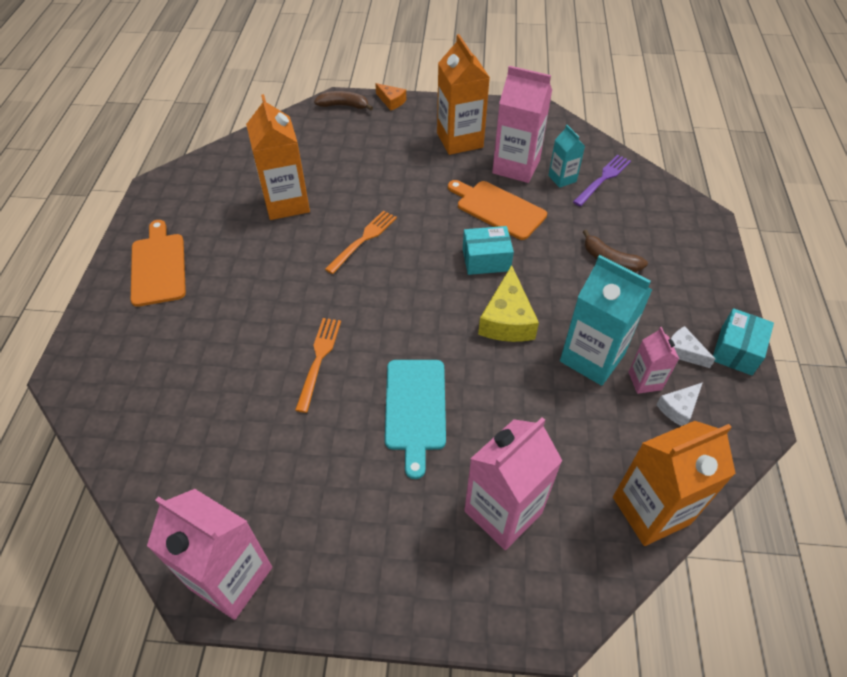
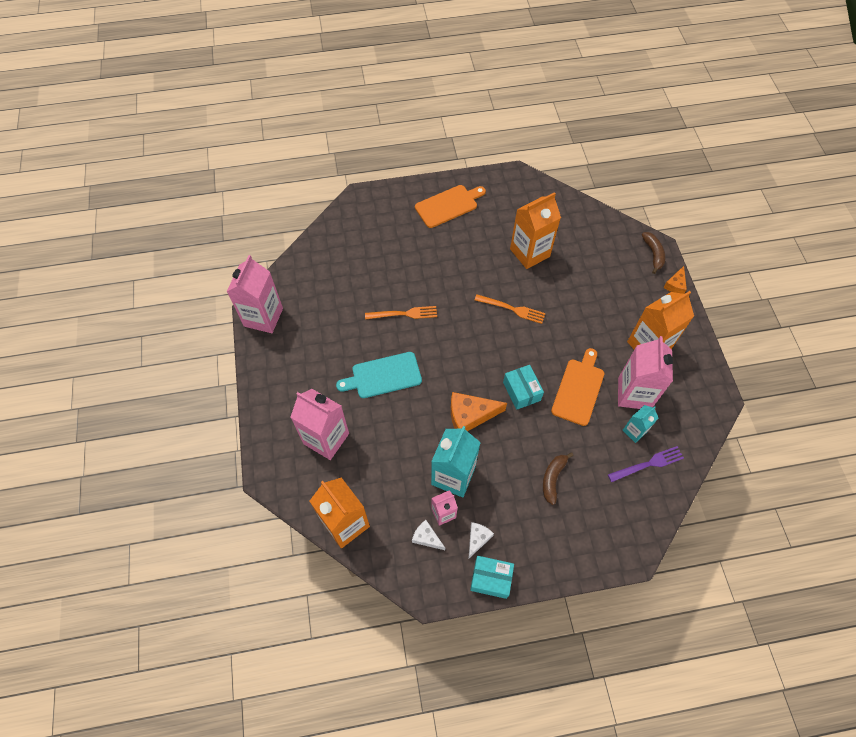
camera: 75 degrees right, 10 degrees up
yellow cheese [478,265,539,342] -> orange cheese [451,392,507,431]
purple fork [573,155,631,206] -> purple fork turned 45 degrees counterclockwise [608,446,684,482]

